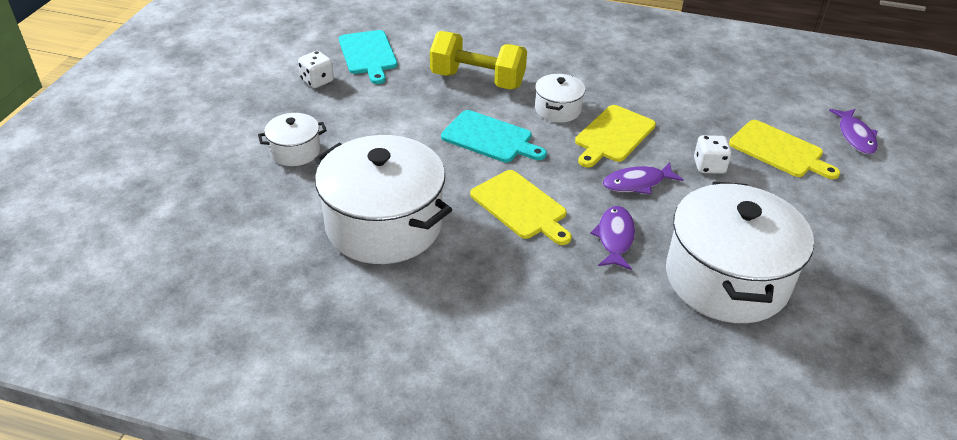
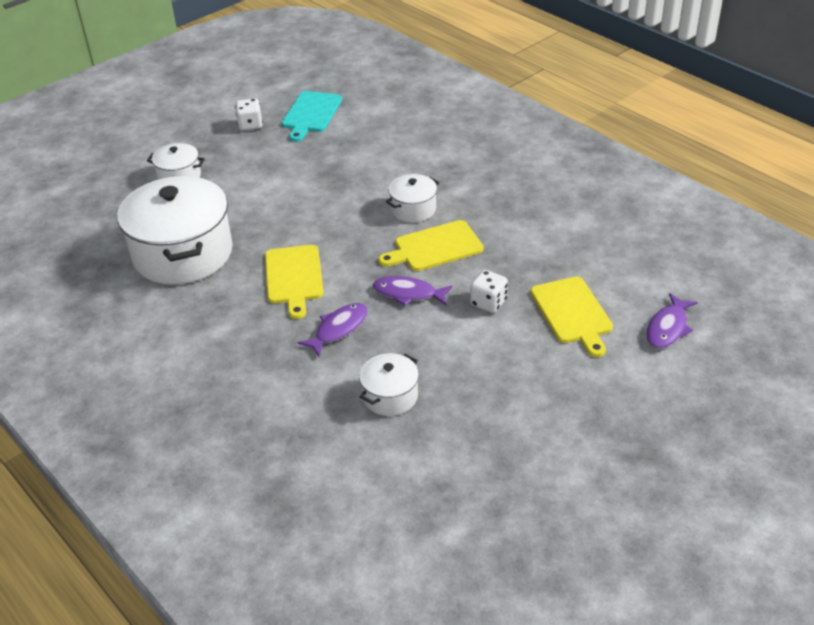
camera: 35 degrees right, 0 degrees up
yellow dumbbell [430,31,527,90] -> none
turquoise cutting board [441,110,547,163] -> none
white pot [666,181,814,323] -> white pot [359,353,419,416], size x0.47

